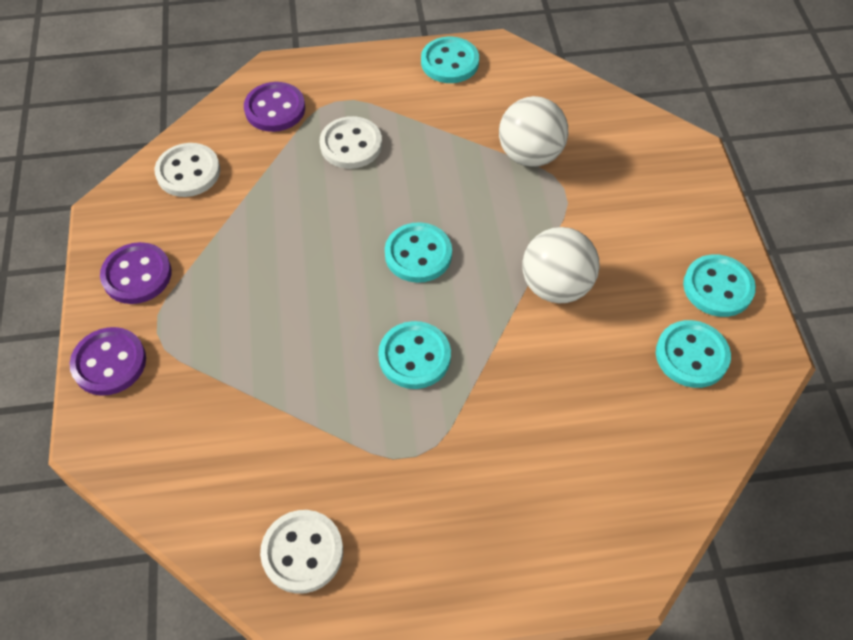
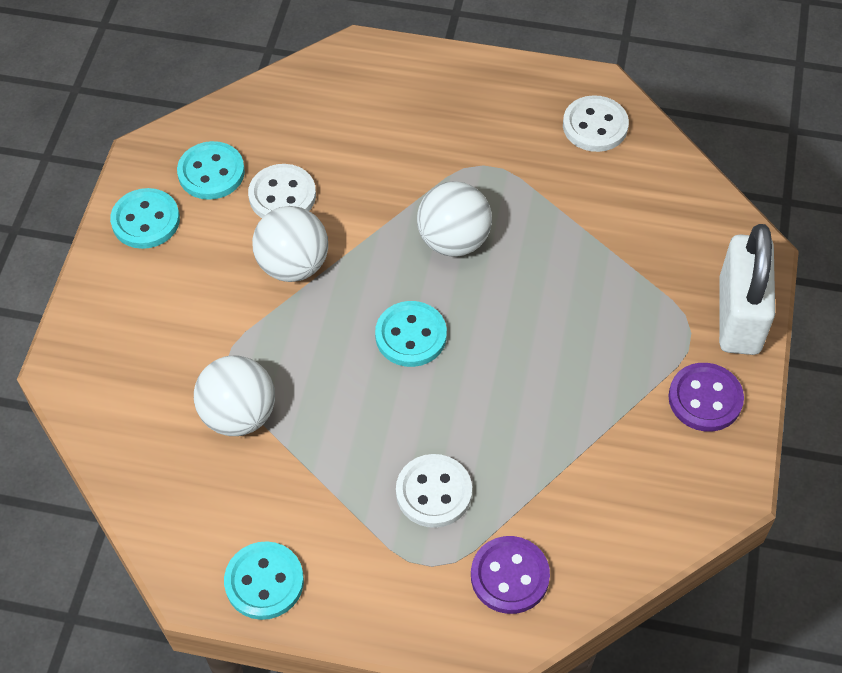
camera: 160 degrees left, 0 degrees up
purple button [69,327,146,396] -> white padlock [719,224,775,355]
white button [155,143,220,197] -> white button moved to [248,164,316,218]
turquoise button [378,321,451,389] -> white ball [417,181,492,257]

